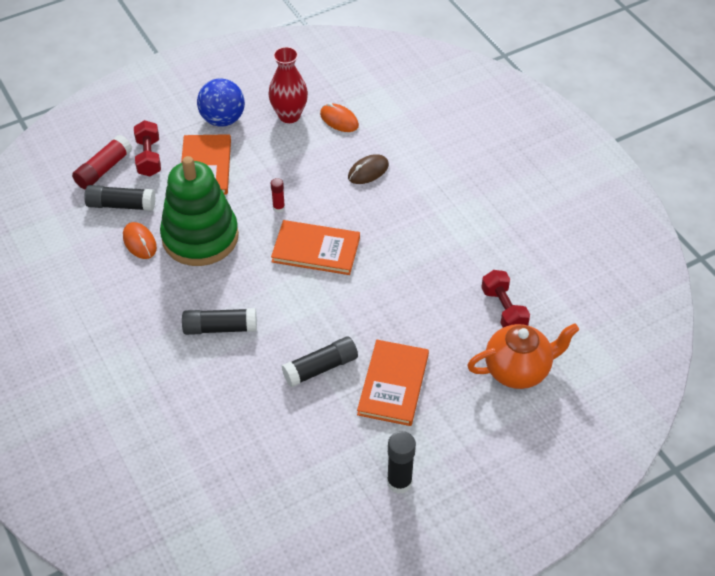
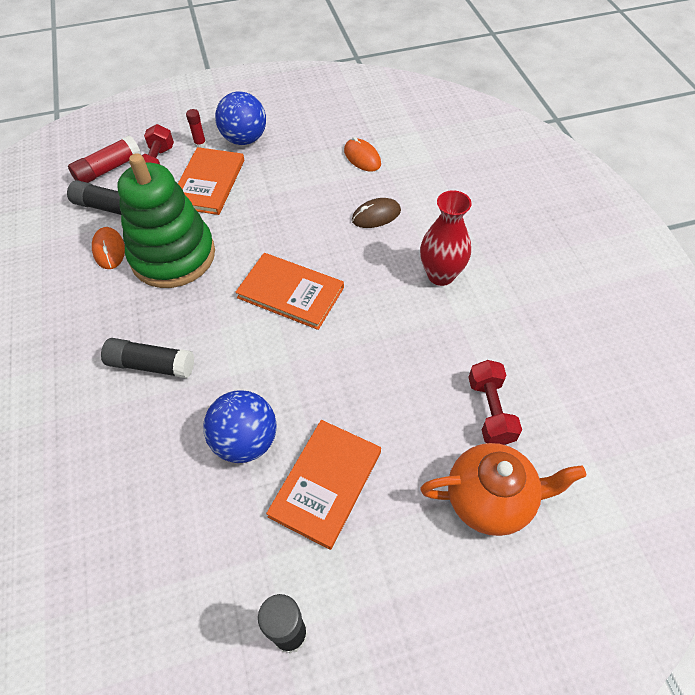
camera: 15 degrees right, 5 degrees up
red vase [268,47,308,123] -> red vase moved to [420,190,472,286]
red glue stick [271,178,285,213] -> red glue stick moved to [186,109,206,148]
black glue stick [282,336,358,387] -> blue ball [203,390,277,463]

